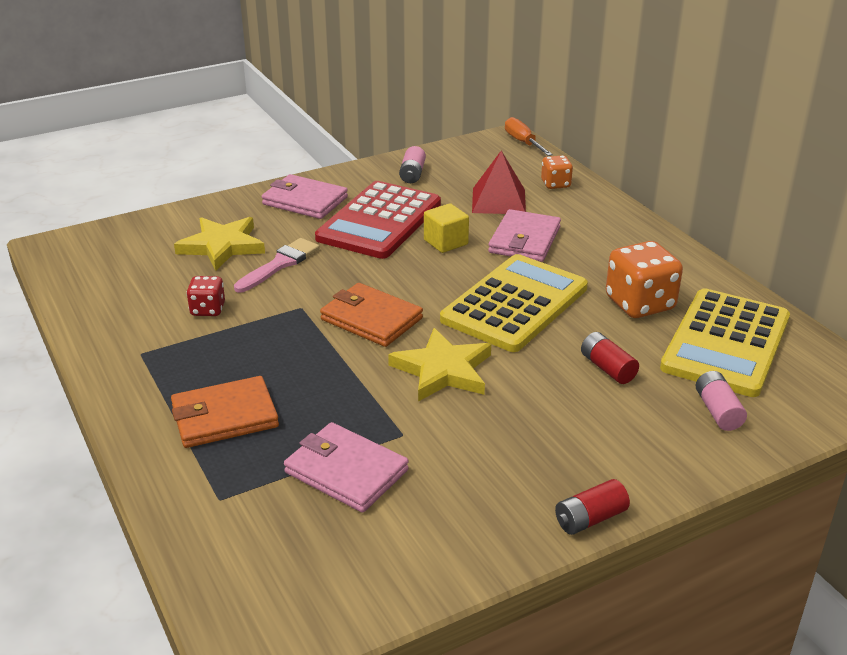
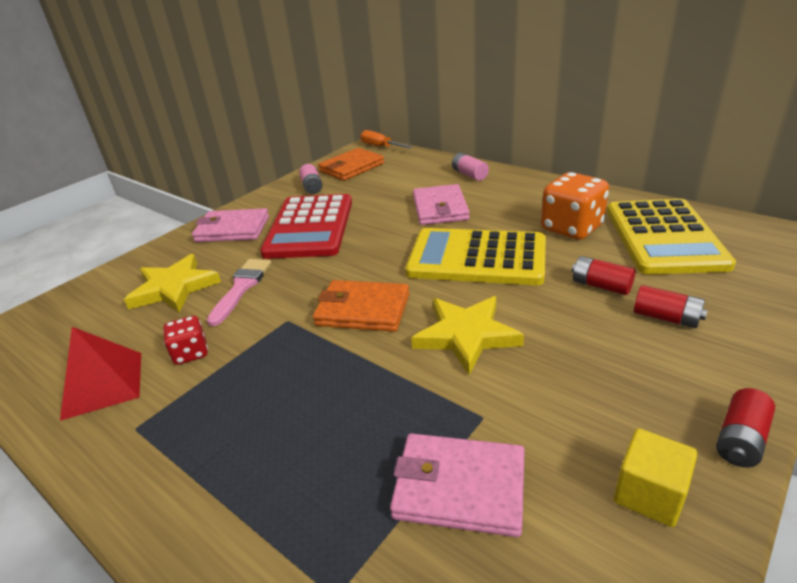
camera: 20 degrees left, 0 degrees up
orange wallet [171,376,279,448] -> orange wallet moved to [318,148,384,181]
yellow cube [424,203,469,253] -> yellow cube moved to [614,428,698,527]
yellow calculator [440,254,588,352] -> yellow calculator turned 90 degrees counterclockwise [405,228,546,285]
red pyramid [472,150,526,214] -> red pyramid moved to [60,327,141,421]
orange dice [541,155,573,189] -> none
pink battery [696,371,747,431] -> pink battery moved to [452,153,489,181]
none -> red battery [634,285,708,328]

